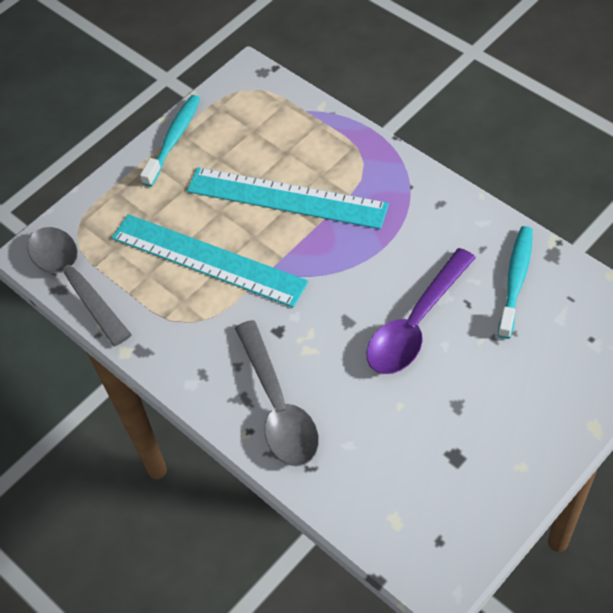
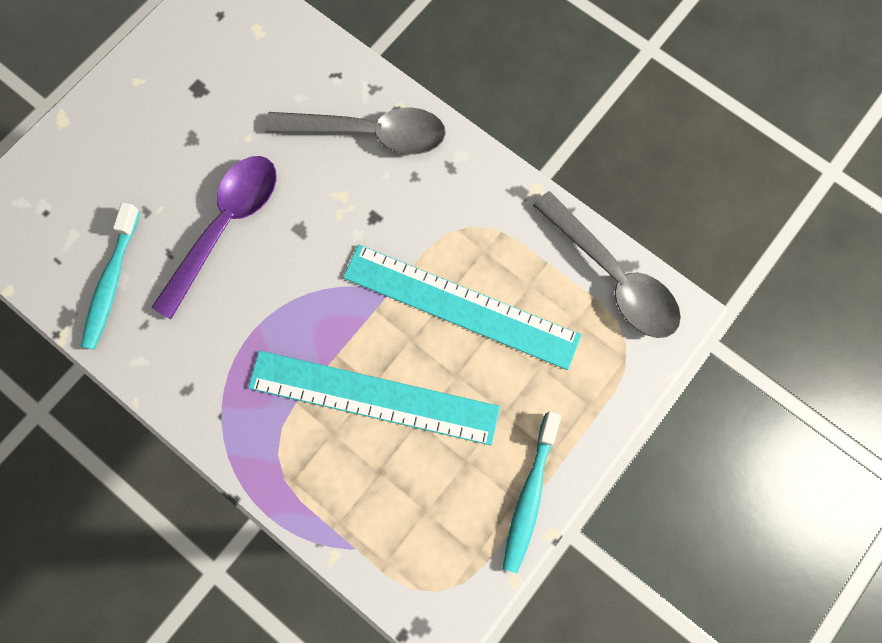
camera: 170 degrees right, 20 degrees up
grey spoon [235,320,319,467] -> grey spoon turned 120 degrees clockwise [265,108,446,154]

